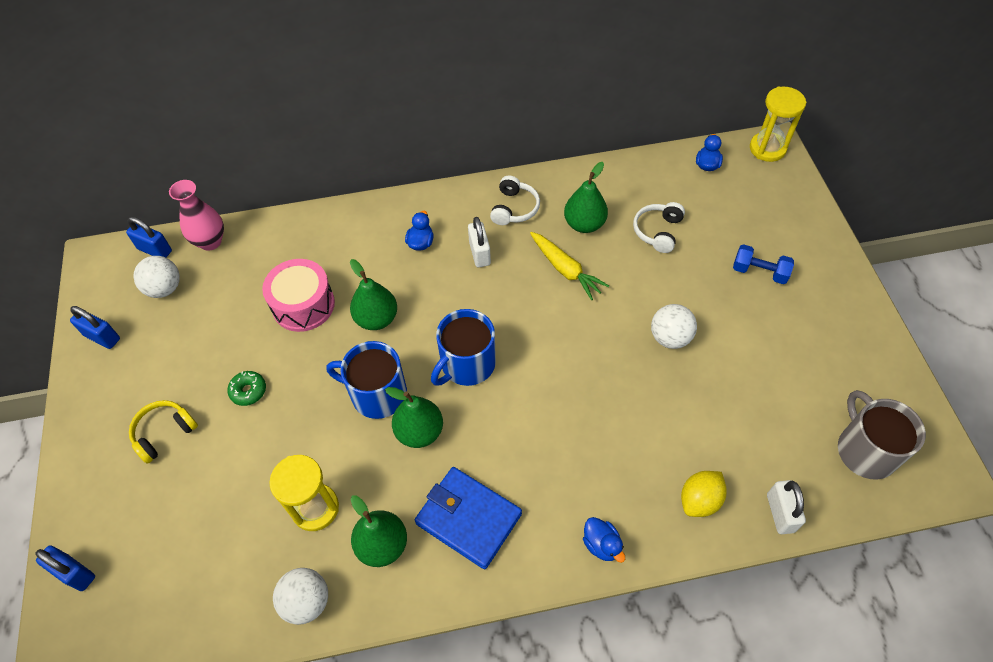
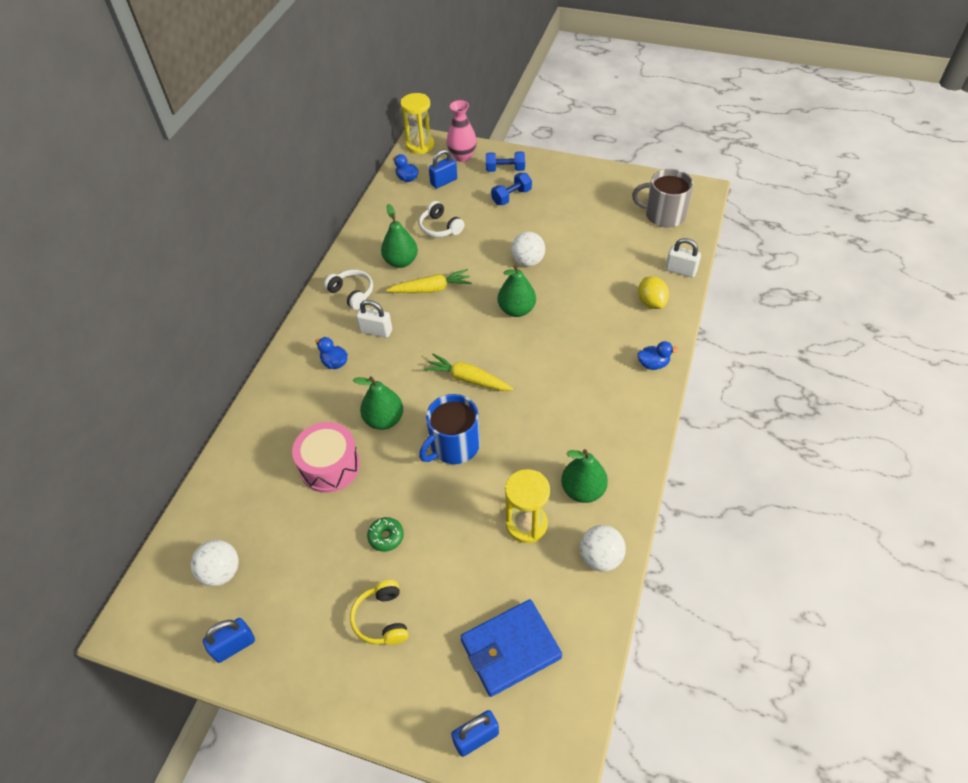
camera: 60 degrees left, 5 degrees down
blue padlock [126,217,172,258] -> blue padlock moved to [429,149,457,189]
pink vase [169,180,224,251] -> pink vase moved to [447,100,477,162]
green pear [385,387,443,448] -> green pear moved to [498,265,536,317]
blue wallet [415,467,522,569] -> blue wallet moved to [460,599,562,697]
blue mug [431,309,496,386] -> yellow carrot [424,354,513,391]
none -> blue dumbbell [486,151,525,172]

